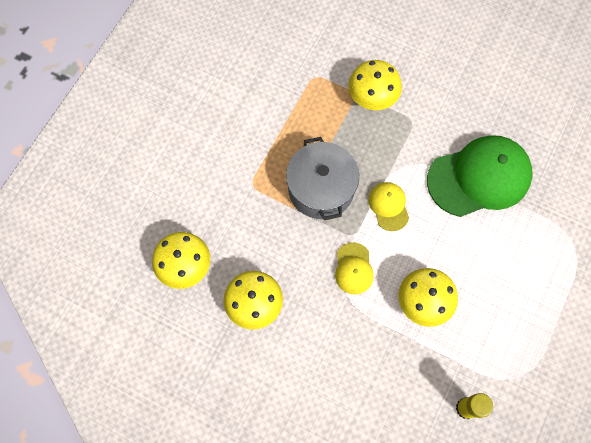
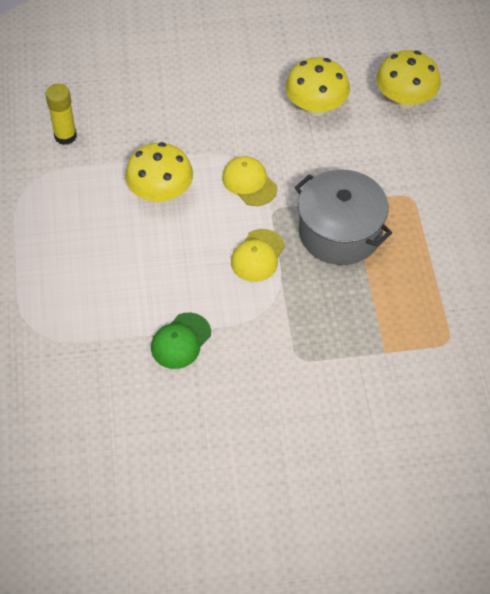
camera: 145 degrees right, 15 degrees down
yellow mushroom [348,60,402,110] -> none
yellow cap [369,182,409,231] -> yellow cap turned 75 degrees clockwise [231,229,285,282]
green cap [427,135,533,217] -> green cap [151,313,211,369], size x0.48

